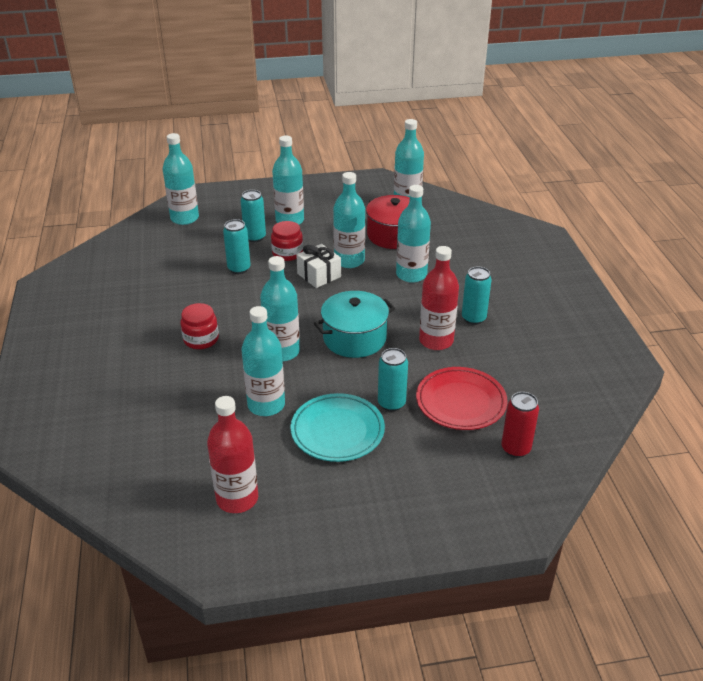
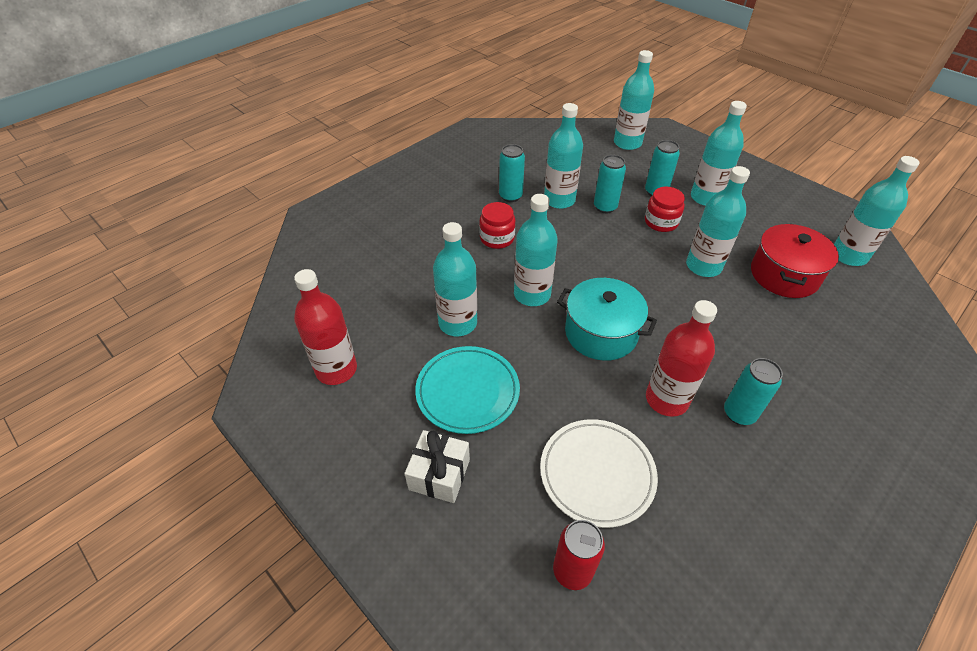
camera: 55 degrees right, 10 degrees up
white gift [296,244,341,288] -> white gift moved to [405,430,470,503]
turquoise can [378,348,408,411] -> turquoise can moved to [499,144,525,202]
turquoise bottle [396,185,431,283] -> turquoise bottle moved to [544,103,583,209]
red plate [416,367,507,430] -> white plate [540,419,658,528]

